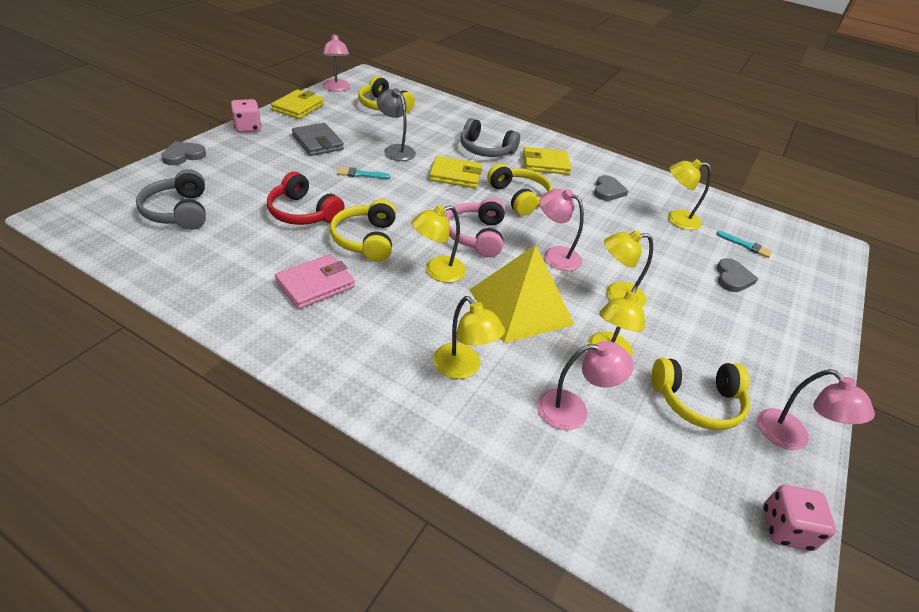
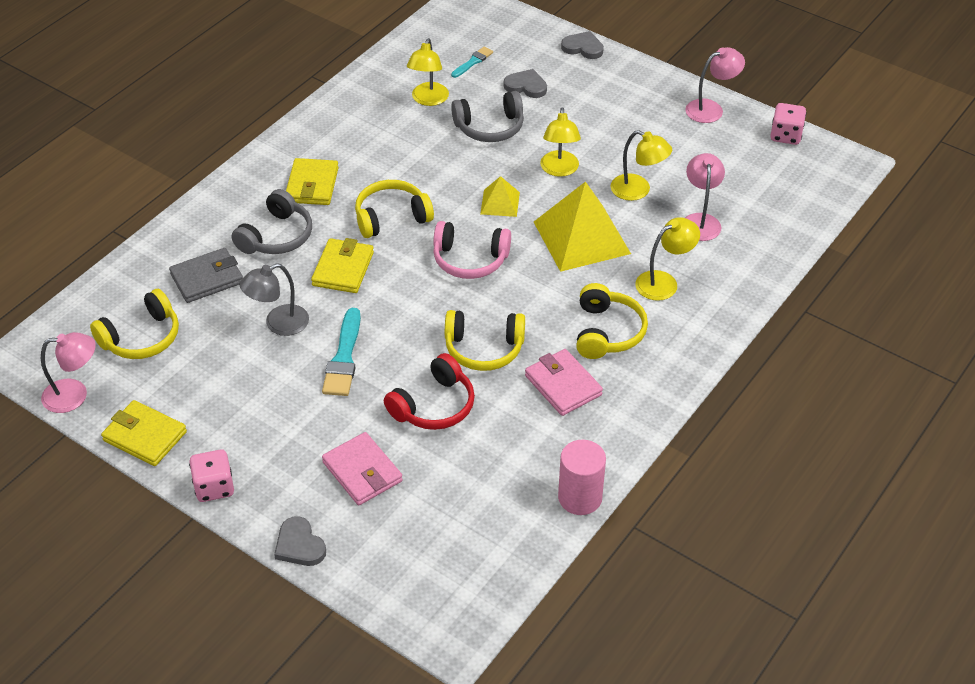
camera: 80 degrees left, 5 degrees up
grey headphones [136,169,206,230] -> grey headphones moved to [451,91,524,142]
grey wallet [292,123,344,156] -> grey wallet moved to [169,248,243,303]
turquoise brush [337,167,390,179] -> turquoise brush [322,308,361,396], size x1.71
yellow lamp [411,205,466,283] -> none
pink lamp [540,189,584,271] -> yellow pyramid [480,176,520,217]
grey heart [594,175,628,201] -> grey heart moved to [561,31,604,59]
yellow headphones [652,358,750,430] -> yellow headphones moved to [576,283,648,359]
none -> pink wallet [322,432,403,505]
none -> pink cylinder [558,440,606,515]

